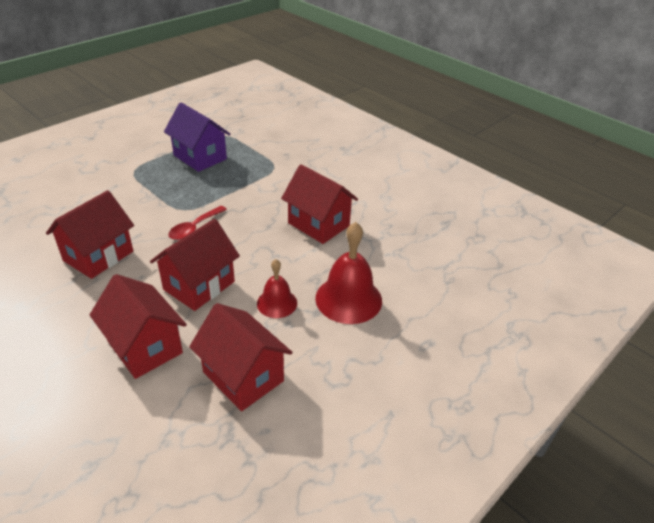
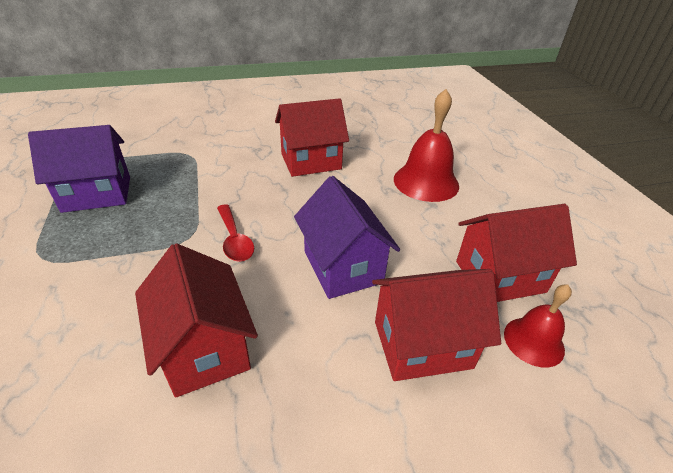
camera: 60 degrees left, 0 degrees up
red house [150,219,240,311] -> purple house [294,176,400,299]
red bell [257,259,297,318] -> red bell moved to [504,284,572,368]

